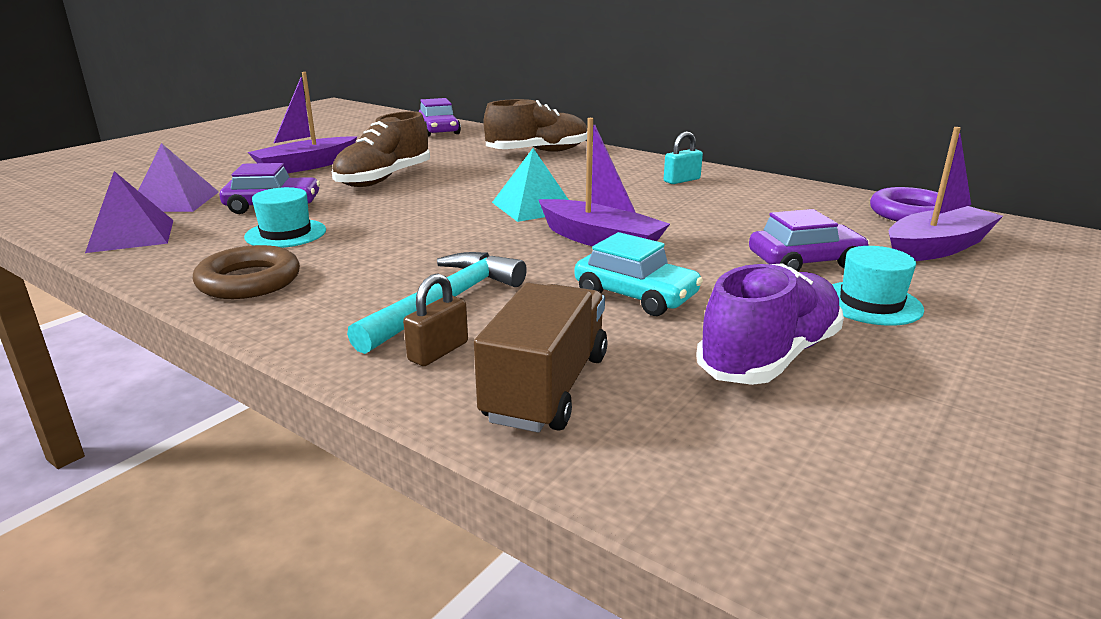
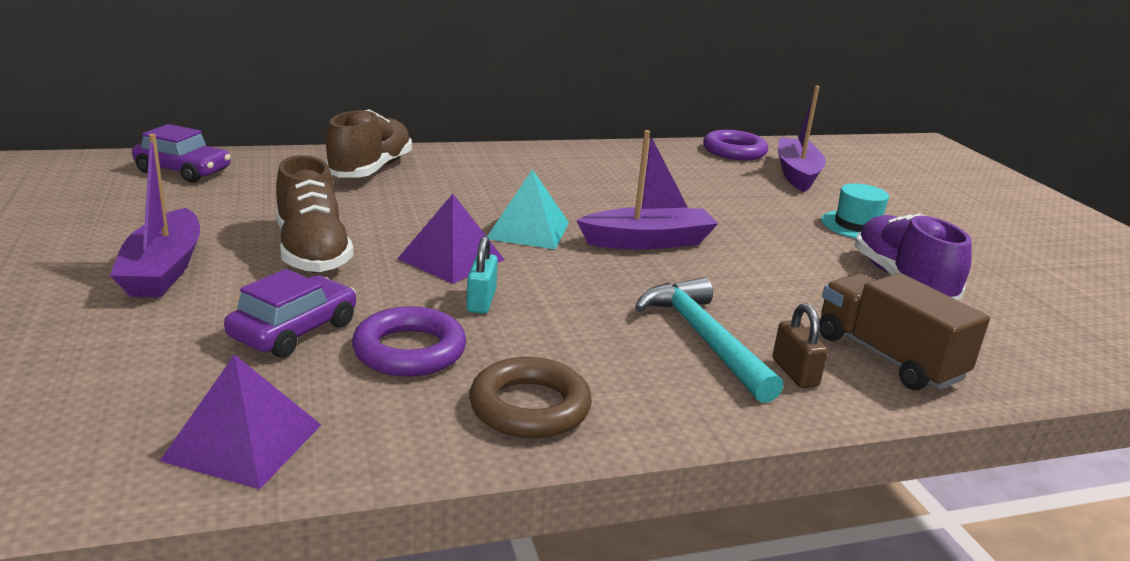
camera: 55 degrees left, 0 degrees up
purple pyramid [138,143,219,212] -> purple pyramid moved to [397,194,505,284]
turquoise hat [244,187,326,248] -> purple ring [352,306,466,377]
turquoise car [574,232,703,316] -> none
turquoise padlock [664,131,703,184] -> turquoise padlock moved to [467,236,498,314]
purple car [749,209,870,271] -> none

